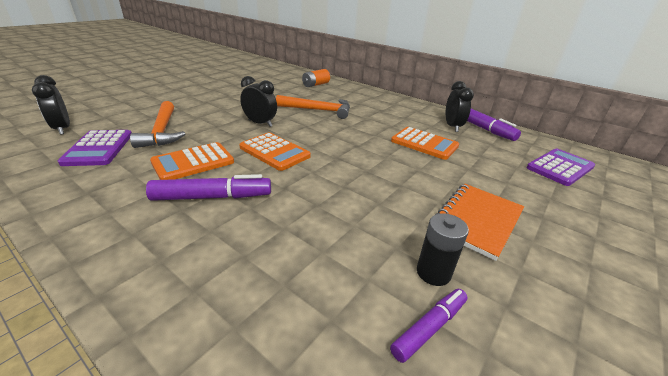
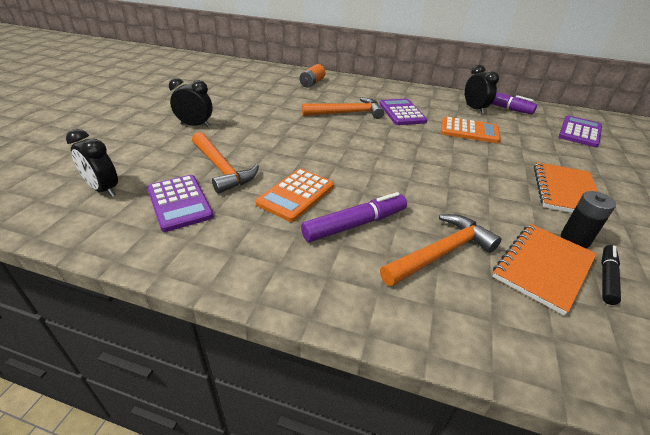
camera: 20 degrees left, 5 degrees up
orange calculator [239,132,311,171] -> none
black clock [240,76,277,127] -> black clock moved to [169,78,213,127]
purple marker [390,289,468,363] -> black marker [601,245,621,305]
none -> purple calculator [379,99,427,125]
none -> orange hammer [380,214,501,286]
none -> orange notebook [492,224,597,316]

